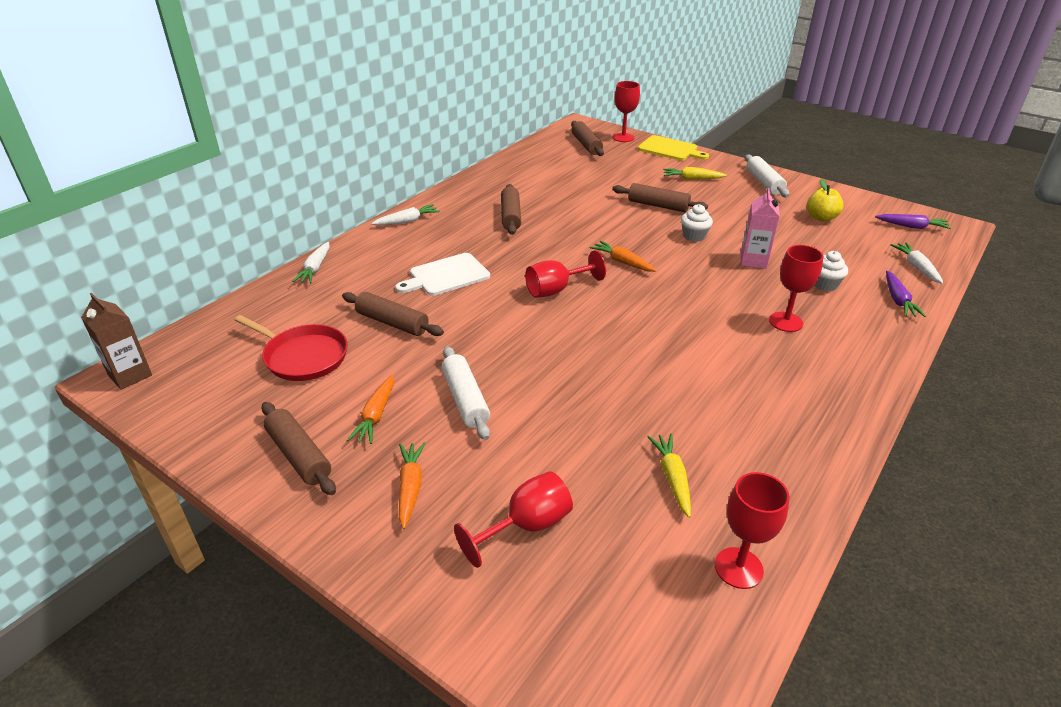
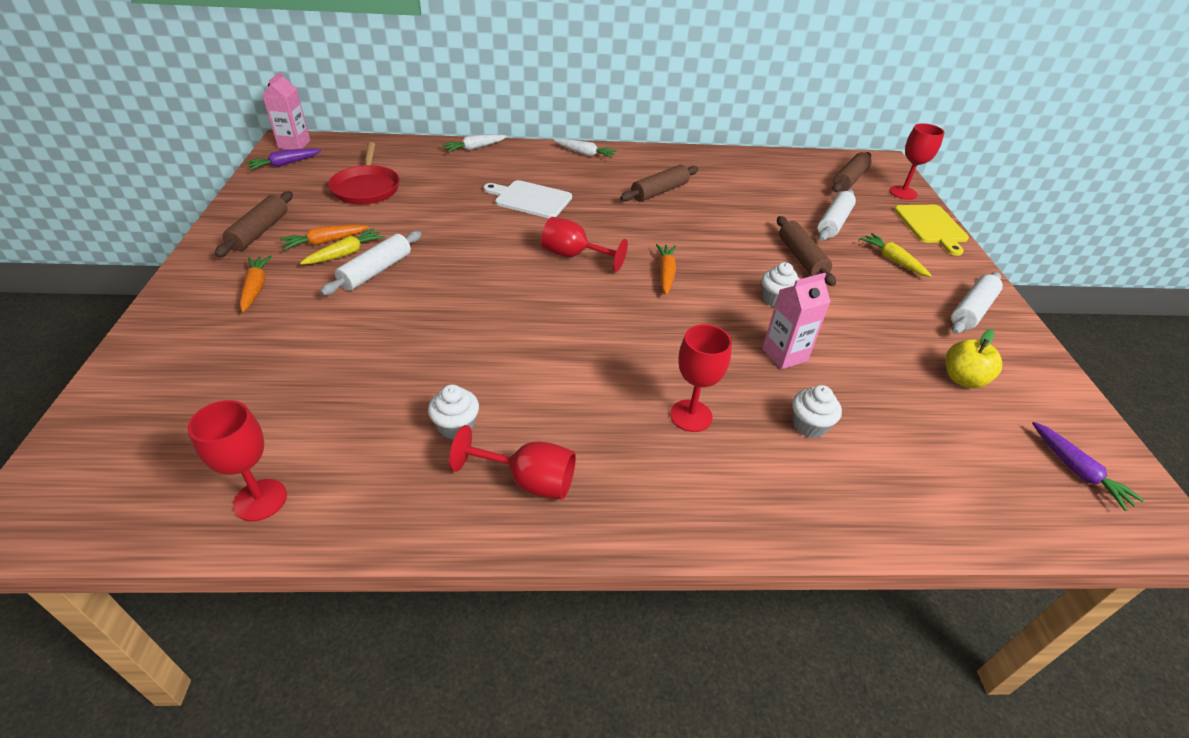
camera: 50 degrees right, 5 degrees up
brown carton [81,293,152,390] -> pink carton [262,72,310,150]
brown rolling pin [342,292,444,336] -> none
orange carrot [399,442,426,529] -> orange carrot turned 60 degrees counterclockwise [240,255,272,312]
red goblet [454,471,573,568] -> red goblet moved to [449,425,576,499]
yellow carrot [647,434,691,518] -> yellow carrot moved to [300,228,385,265]
purple carrot [886,271,926,317] -> purple carrot moved to [245,148,322,170]
white carrot [890,243,943,284] -> none
none -> white cupcake [428,385,479,439]
none -> white rolling pin [817,189,856,241]

